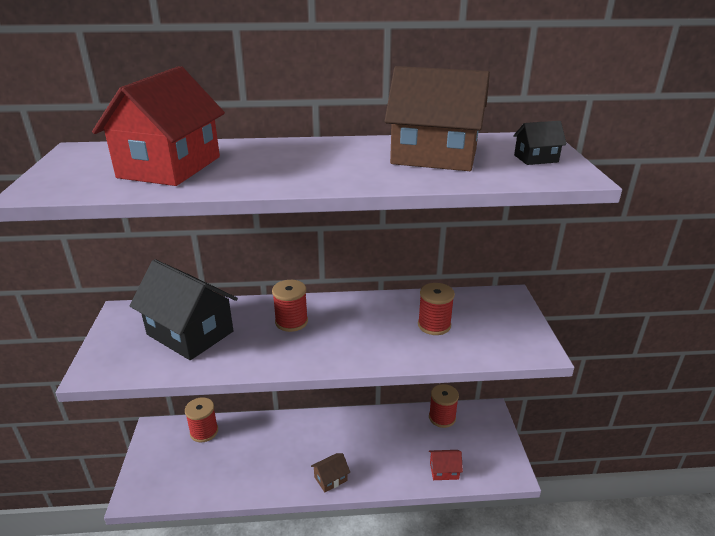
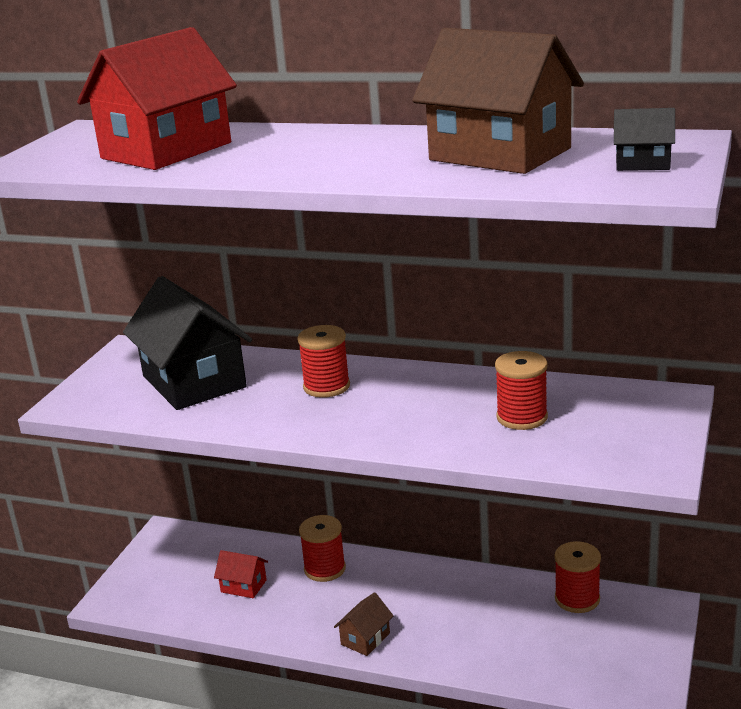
camera: 25 degrees right, 5 degrees down
red spool [185,397,218,442] -> red spool moved to [299,515,346,582]
brown house [311,453,350,493] -> brown house turned 45 degrees counterclockwise [334,592,394,656]
red house [429,450,463,480] -> red house moved to [214,550,268,598]

